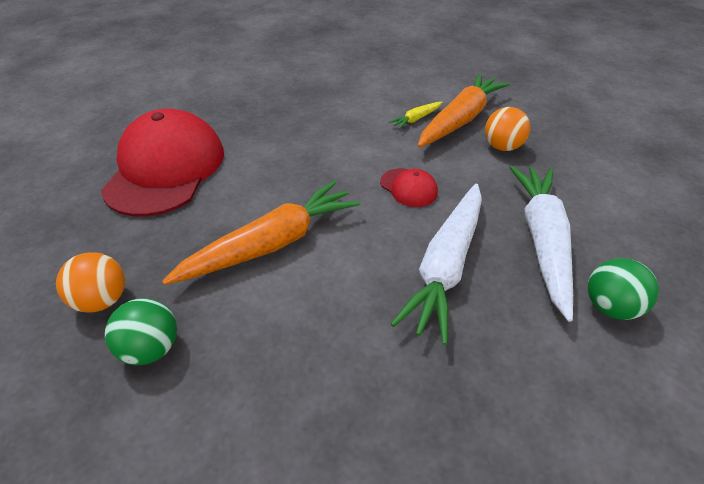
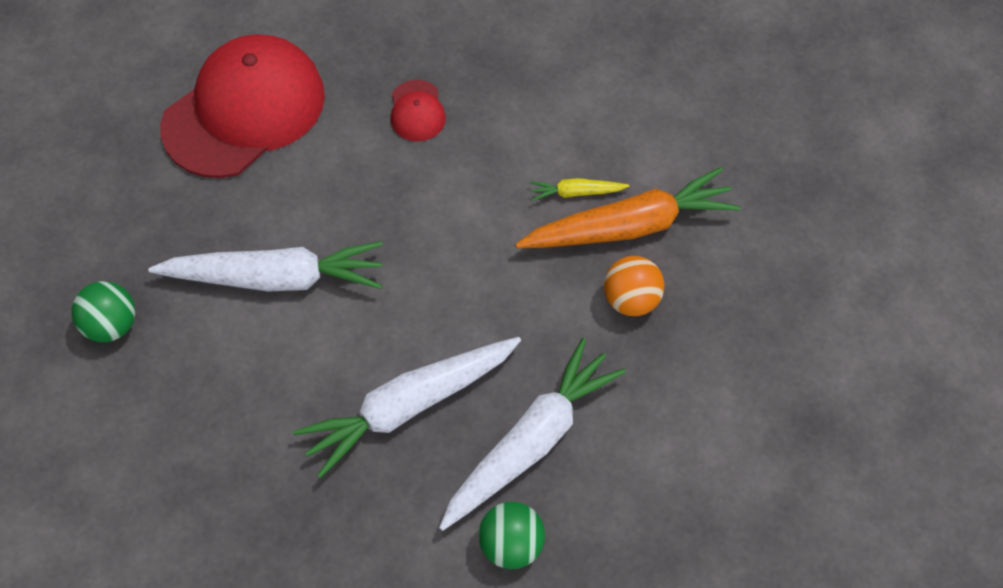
camera: 35 degrees right, 15 degrees up
orange ball [56,252,125,313] -> none
orange carrot [162,180,361,285] -> white carrot [148,241,383,292]
red cap [380,168,438,207] -> red cap moved to [391,80,446,141]

